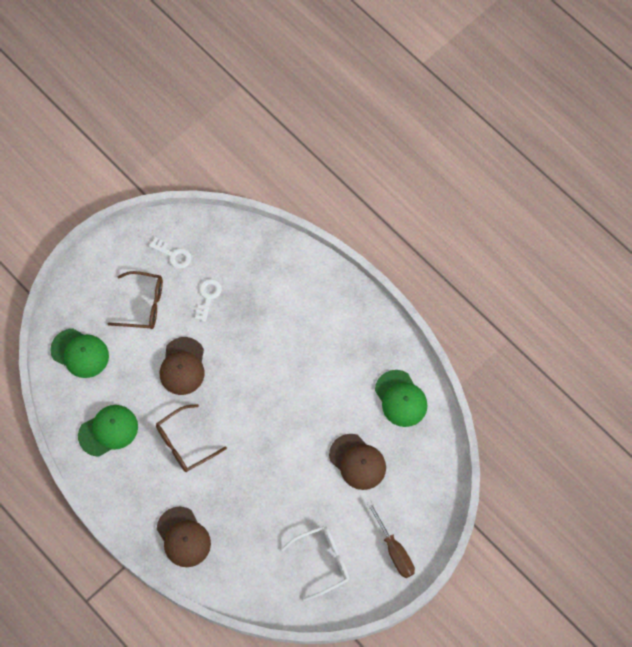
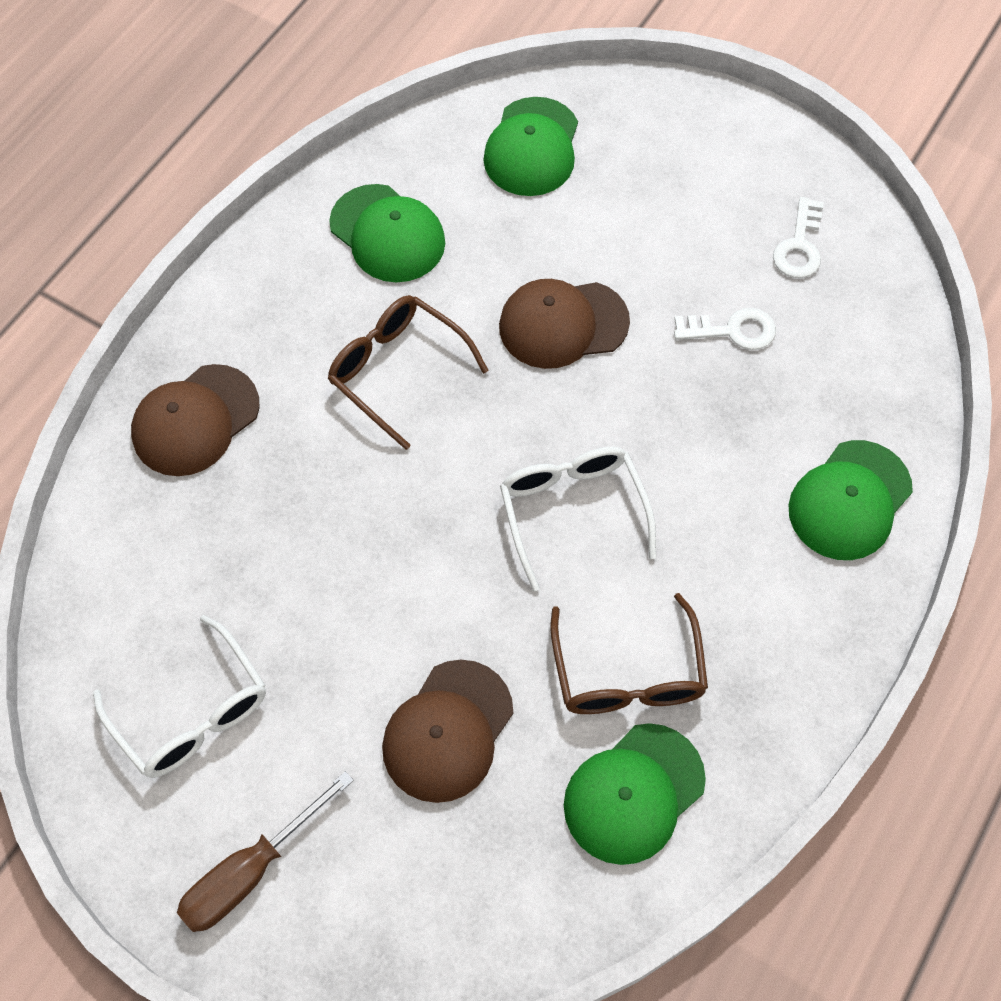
camera: 75 degrees right, 5 degrees down
brown glasses [108,271,163,329] -> brown glasses moved to [550,593,708,714]
none -> white glasses [500,447,656,591]
none -> green cap [788,440,913,560]

